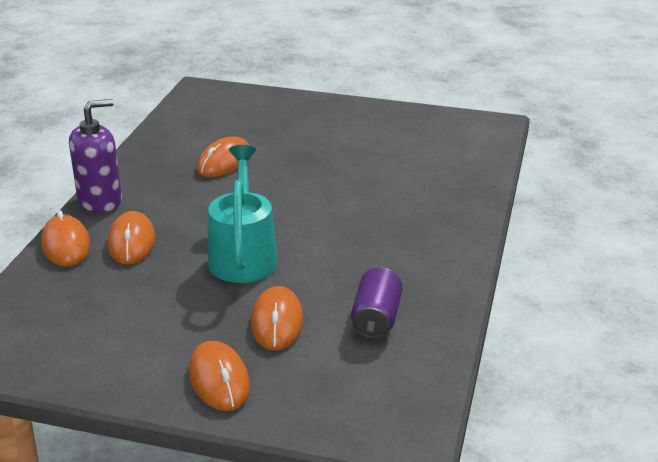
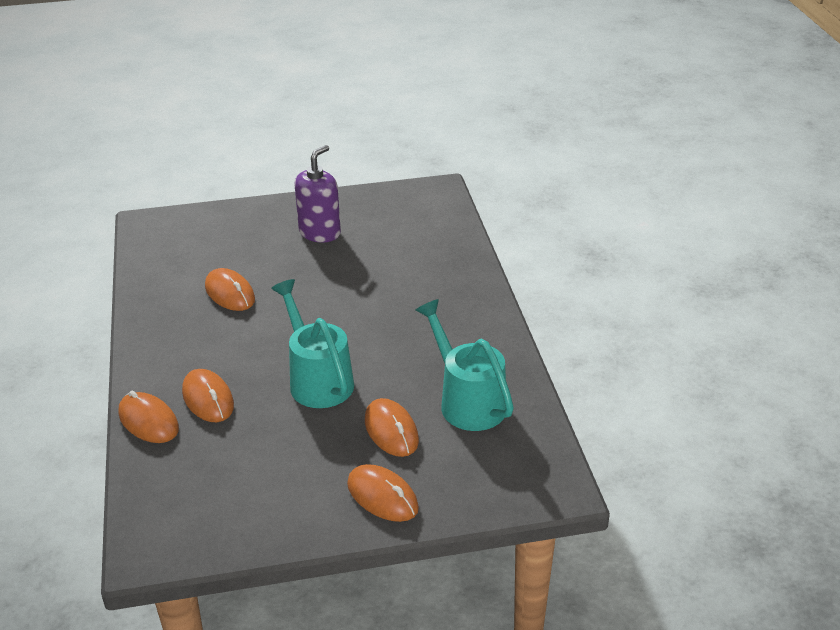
camera: 25 degrees left, 5 degrees up
purple soap dispenser [69,99,122,212] -> purple soap dispenser moved to [295,145,341,243]
orange mouse [197,137,249,177] -> orange mouse turned 45 degrees counterclockwise [205,268,255,311]
purple can [351,268,403,339] -> turquoise watering can [416,299,514,431]

